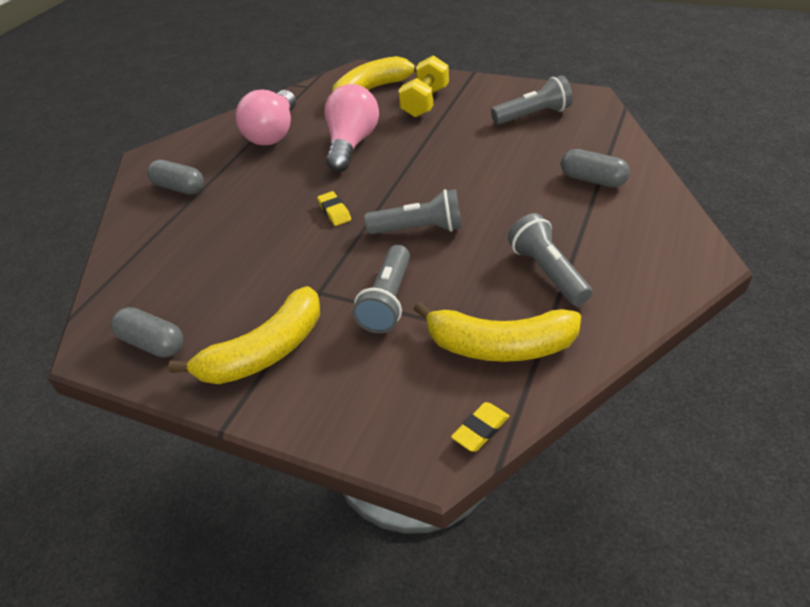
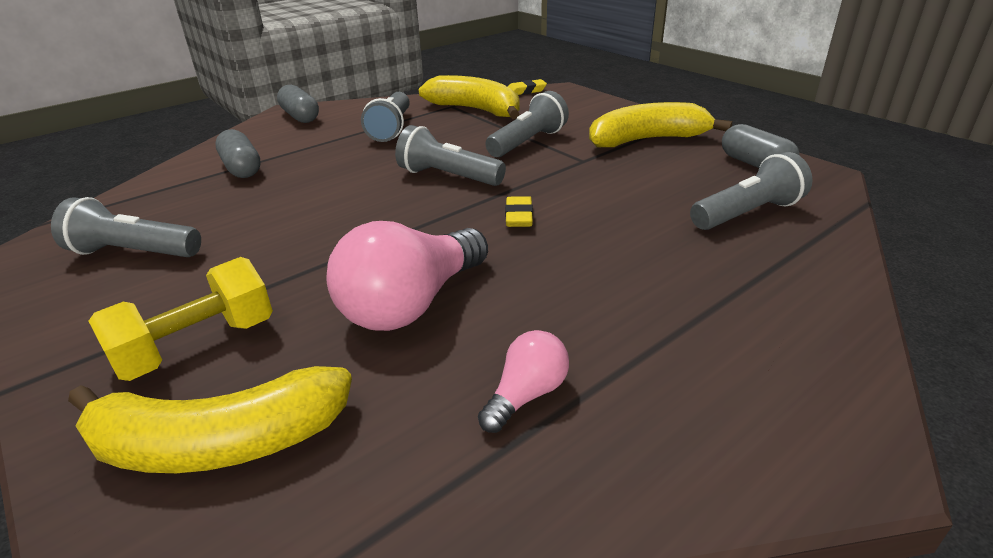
camera: 155 degrees left, 10 degrees down
grey capsule [147,160,204,195] -> grey capsule moved to [277,85,319,123]
pink light bulb [236,90,296,145] -> pink light bulb [478,330,569,433], size x0.51
none -> grey flashlight [690,152,813,230]

